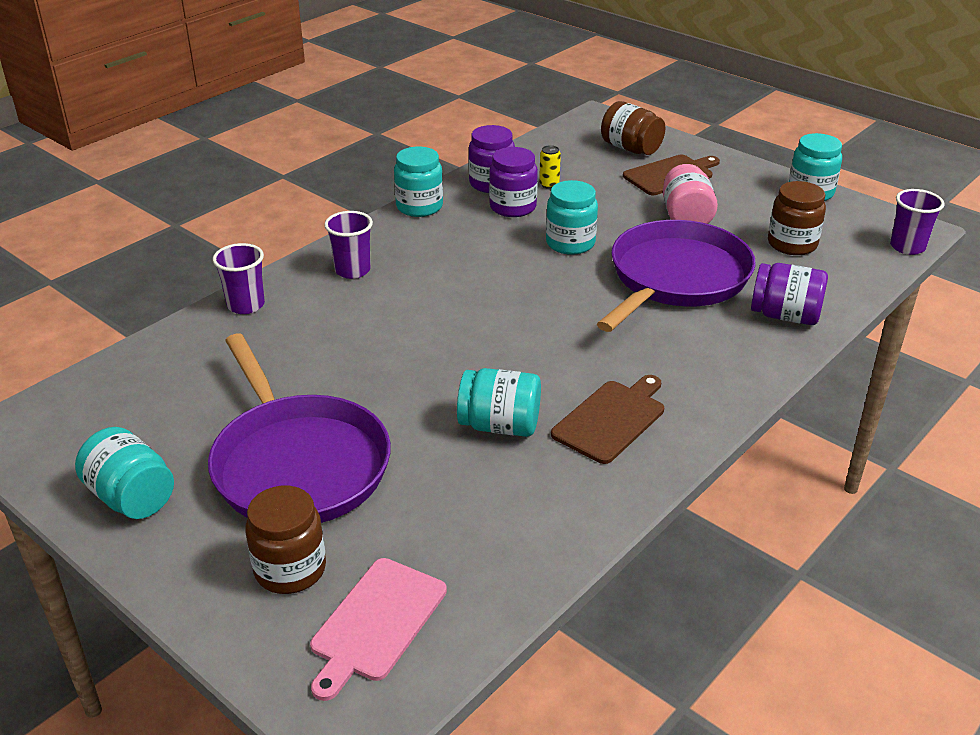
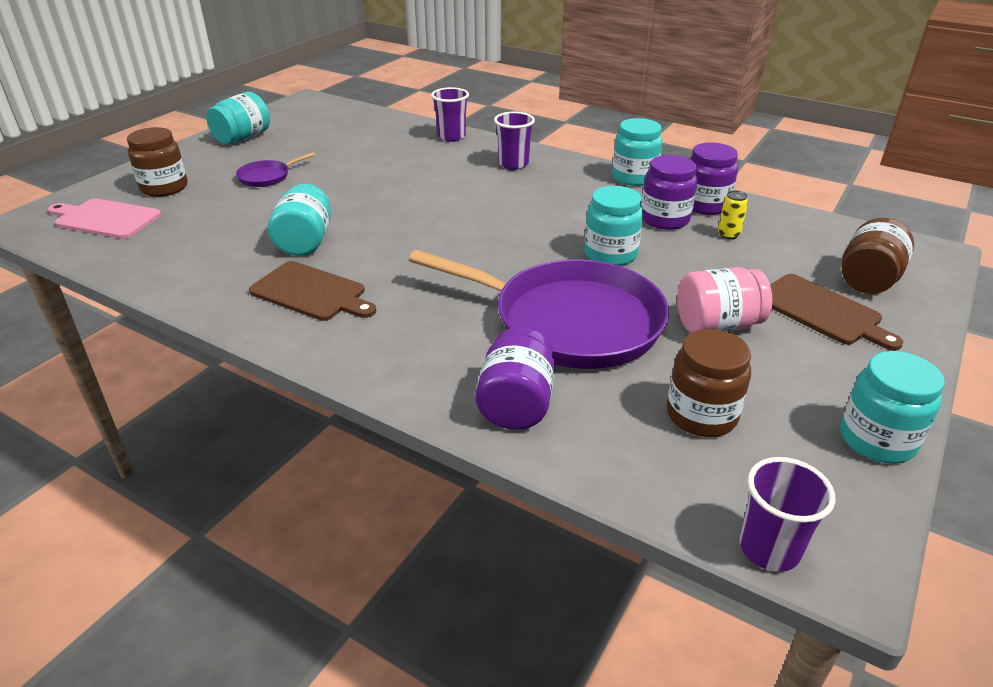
camera: 80 degrees right, 0 degrees up
purple pan [208,333,391,523] -> purple pan [236,152,315,187], size x0.41

